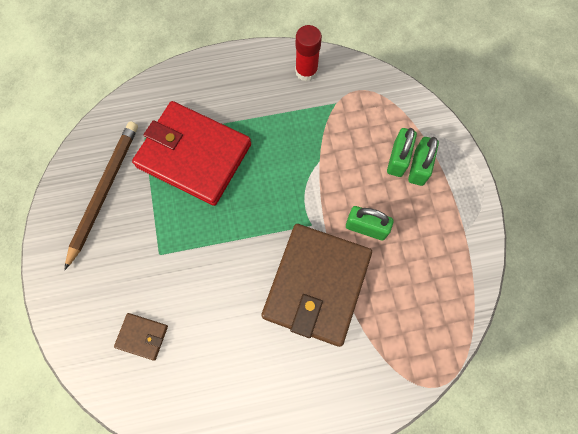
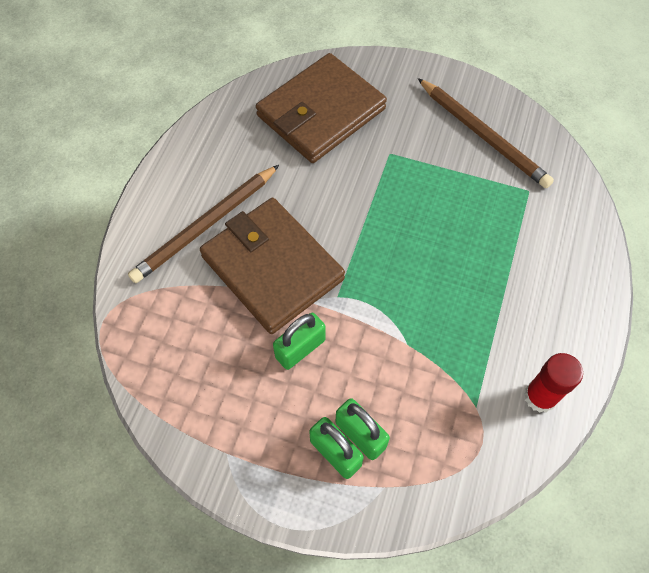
camera: 120 degrees right, 10 degrees down
brown wallet [114,313,168,360] -> brown wallet [256,53,387,163], size x2.39
red wallet [132,101,251,206] -> none
none -> brown pencil [128,165,279,283]

